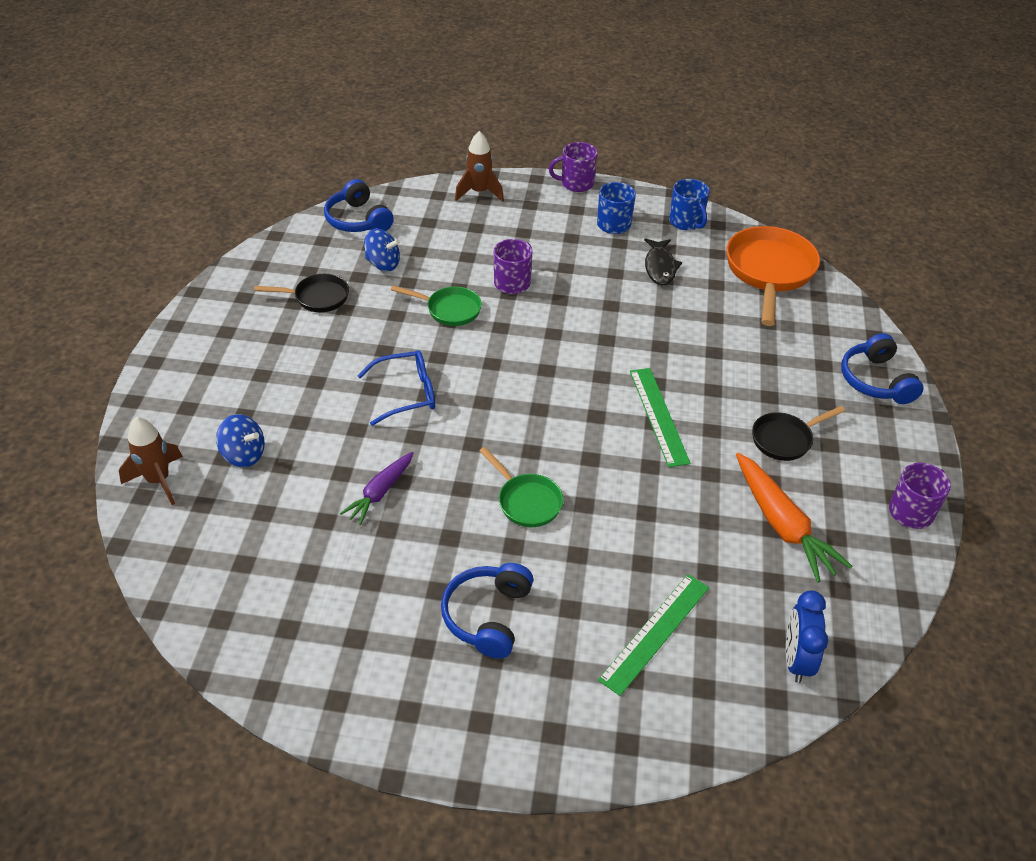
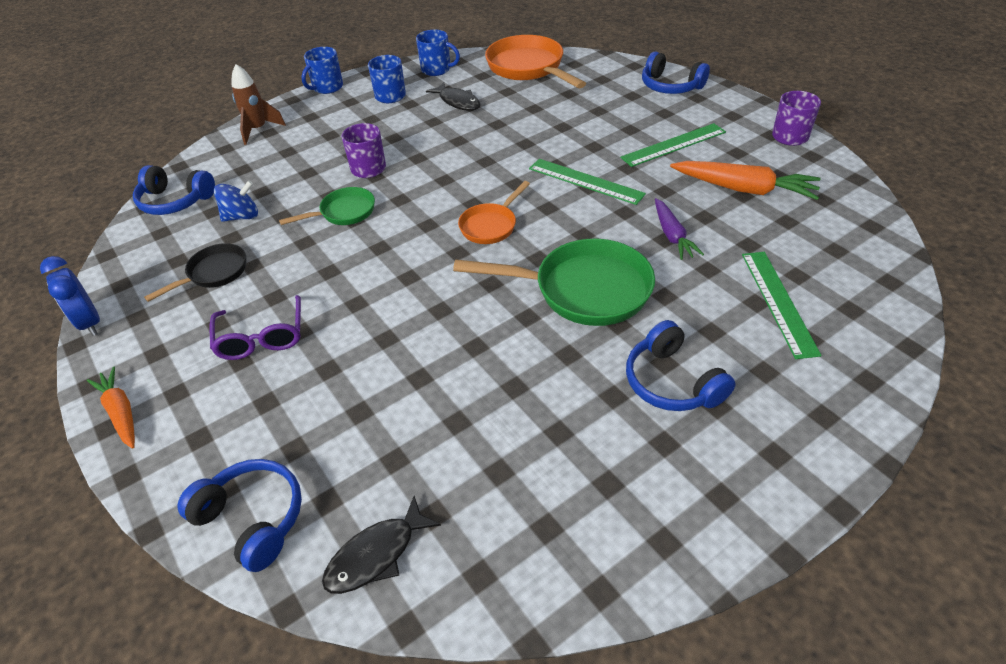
camera: 40 degrees left, 0 degrees up
brown rocket [119,417,183,505] -> blue headphones [177,459,302,572]
blue spinning top [216,414,265,467] -> none
purple carrot [340,452,413,525] -> purple carrot moved to [655,198,704,260]
blue glasses [358,350,435,426] -> none
green pan [479,447,563,527] -> green pan [453,239,655,326], size x1.80
purple mug [549,142,598,192] -> blue mug [301,47,343,94]
black pan [752,406,845,461] -> green ruler [620,123,726,167]
blue clock [786,590,828,683] -> blue clock moved to [40,256,100,336]
none -> orange carrot [87,367,135,449]
none -> purple glasses [210,295,301,360]
none -> black fish [322,496,441,594]
none -> orange pan [458,181,530,244]

